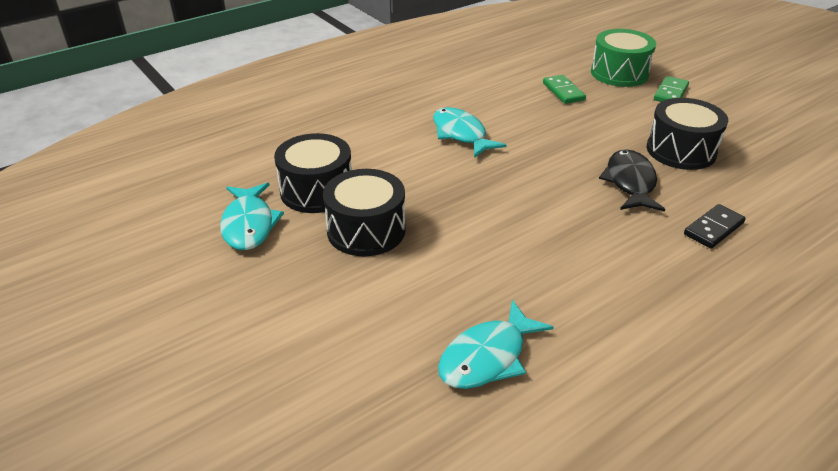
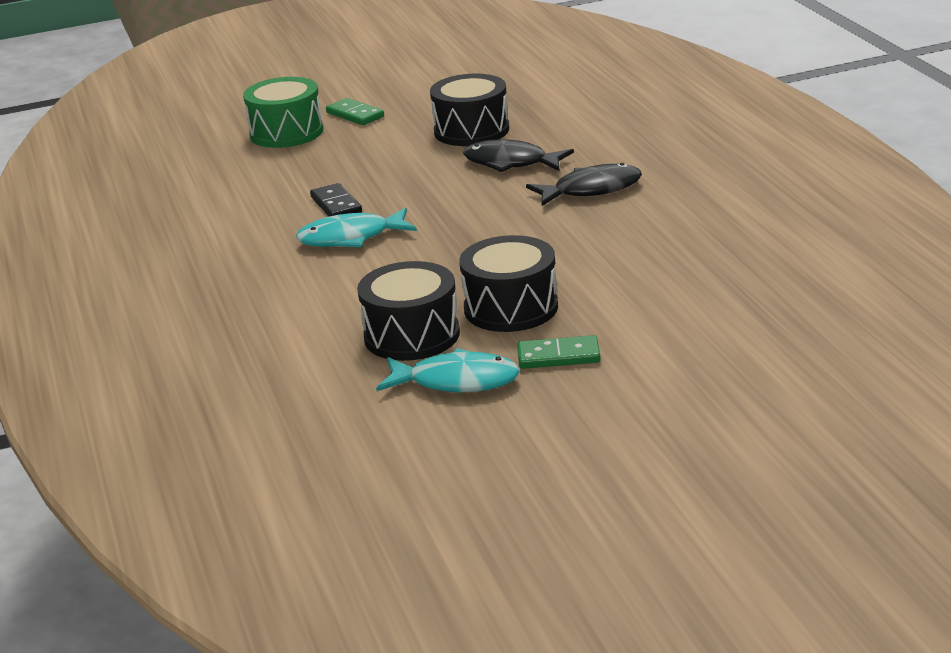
camera: 70 degrees left, 10 degrees down
turquoise fish [438,300,554,389] -> none
green domino [543,75,586,104] -> green domino moved to [517,335,601,369]
black domino [684,204,746,249] -> black domino moved to [310,183,362,217]
none -> black fish [526,163,642,206]

